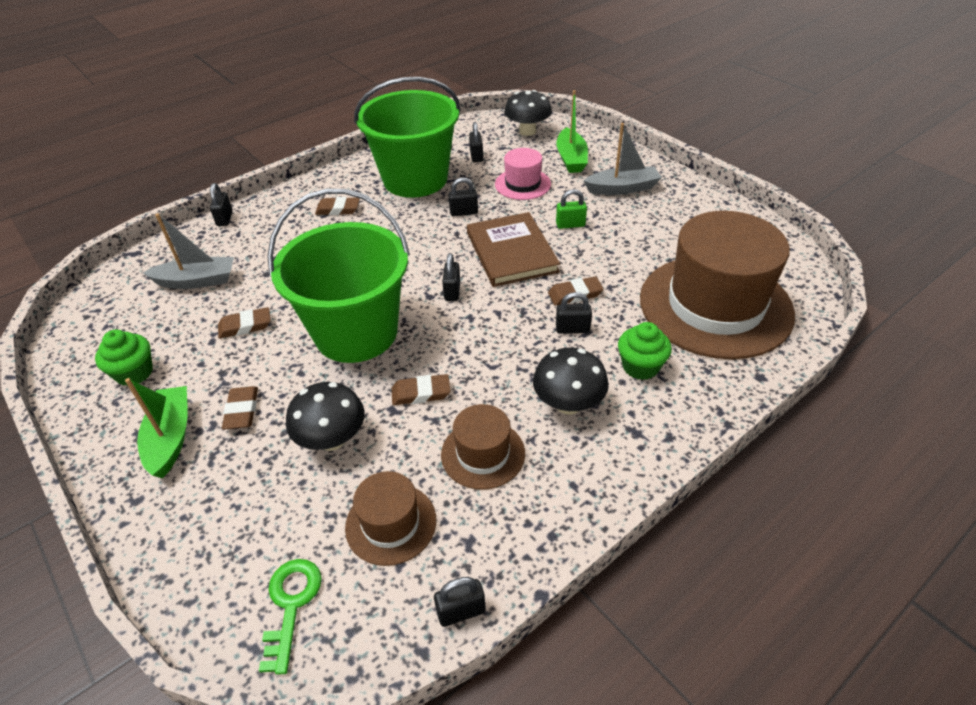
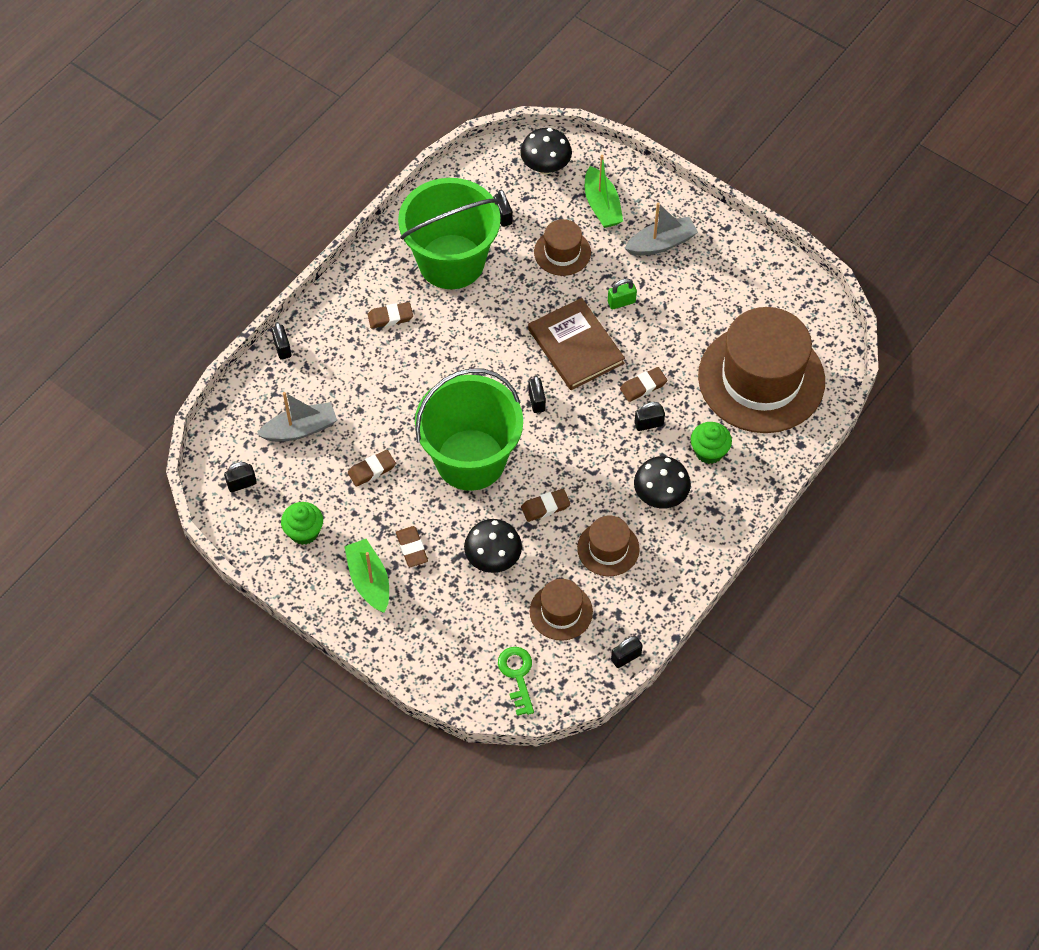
camera: 15 degrees left, 15 degrees up
black padlock [448,177,478,216] -> black padlock moved to [224,462,257,492]
pink hat [495,148,551,200] -> brown hat [534,219,591,276]

